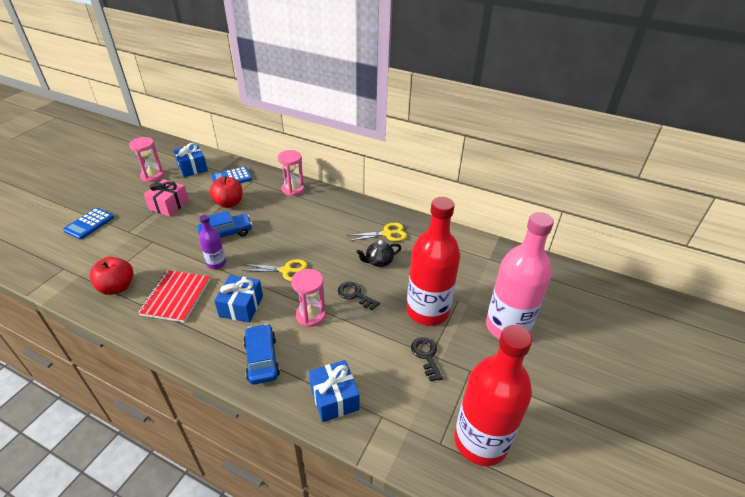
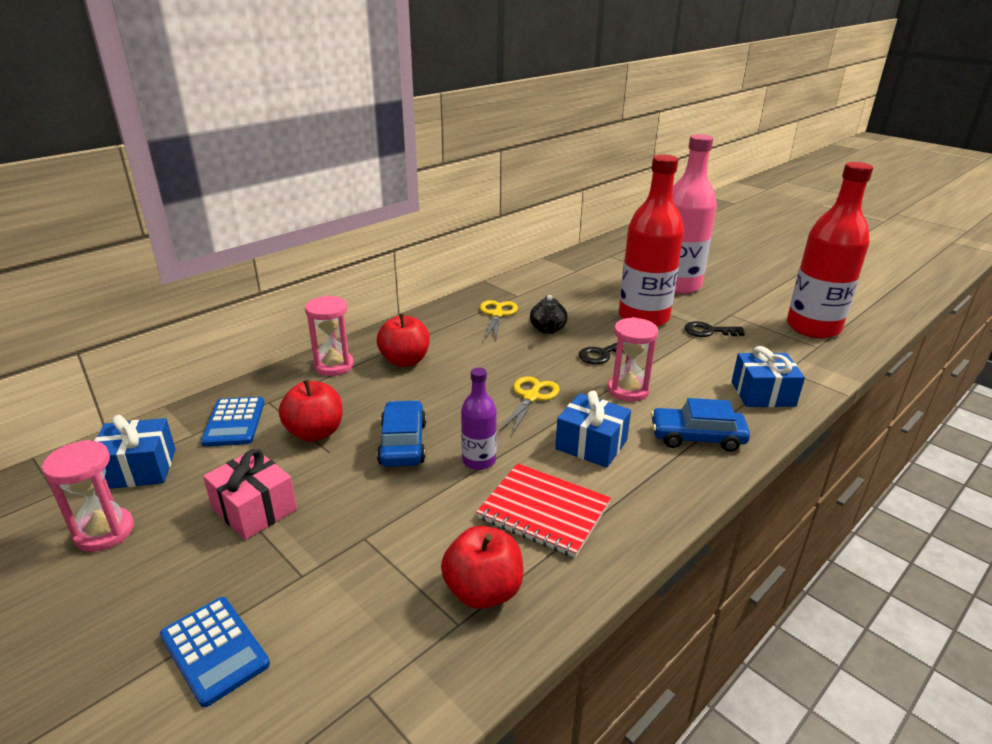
camera: 70 degrees left, 10 degrees down
none -> red apple [377,313,430,367]

